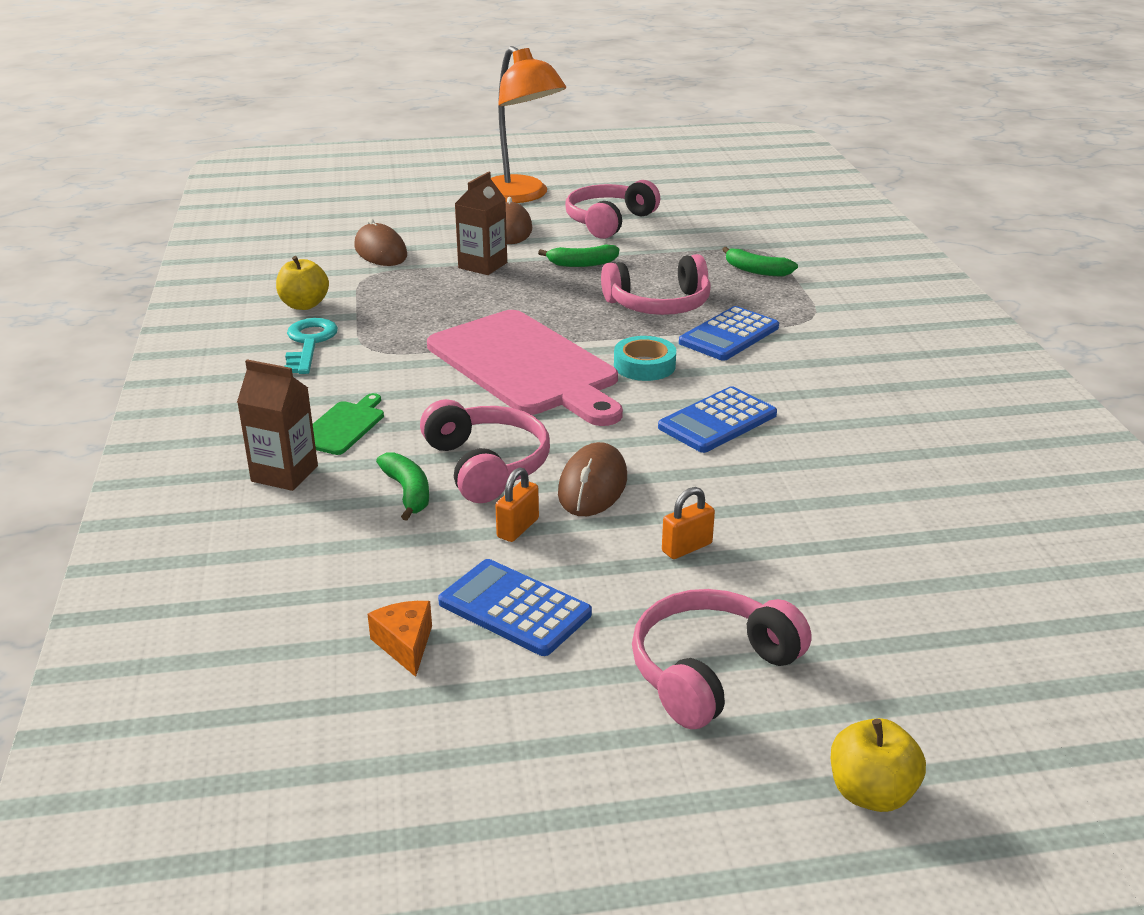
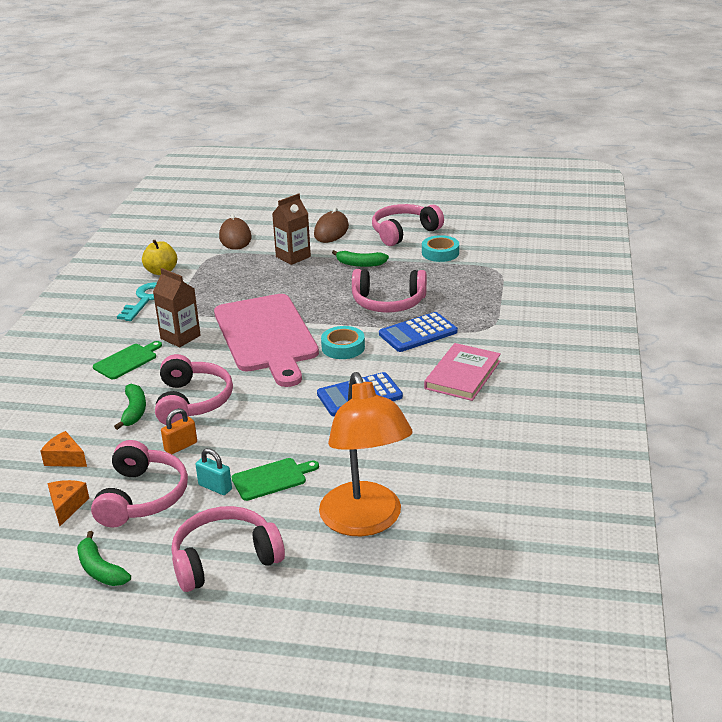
camera: 20 degrees right, 0 degrees up
brown carton [237,359,318,491] -> brown carton moved to [153,268,201,347]
blue calculator [438,559,592,656] -> pink headphones [91,440,188,528]
orange lamp [491,46,566,203] -> orange lamp moved to [319,372,412,537]
brown mouse [558,442,627,516] -> none
orange padlock [662,487,715,559] -> green cutting board [232,458,319,501]
green banana [722,247,798,276] -> green banana moved to [77,531,131,586]
yellow apple [831,718,926,812] -> none
none -> orange cheese [40,431,87,467]
none -> turquoise padlock [195,448,232,495]
none -> turquoise tape [422,235,459,262]
none -> pink book [424,343,501,401]

